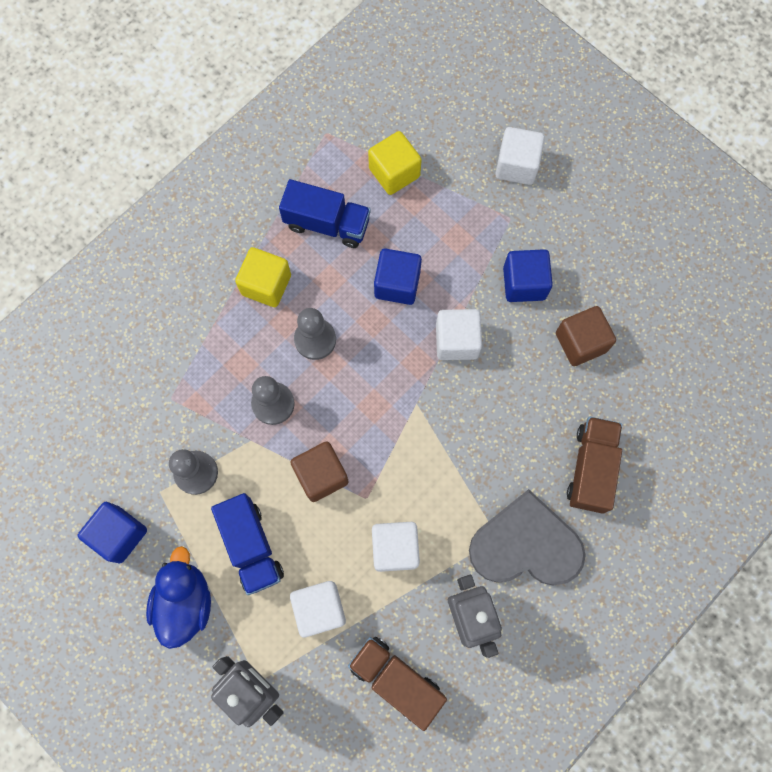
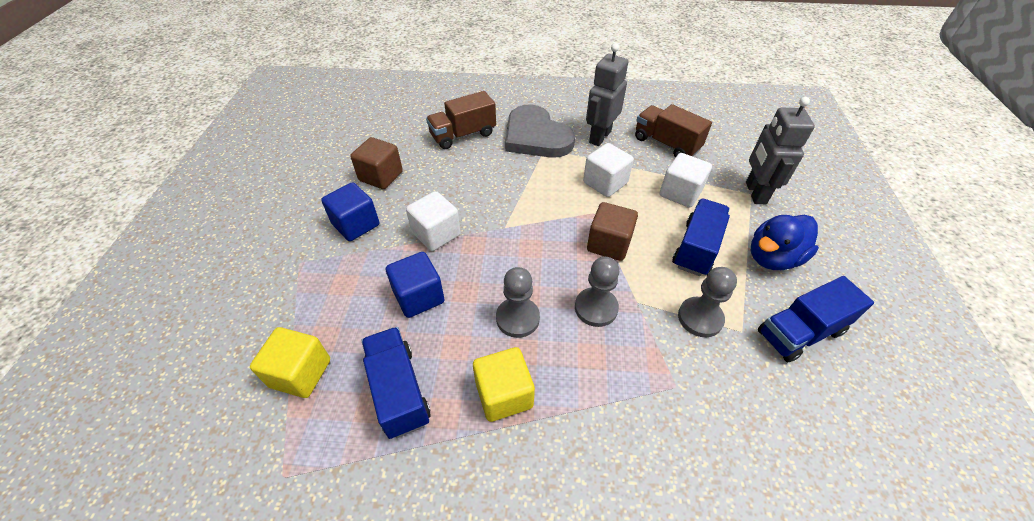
camera: 130 degrees left, 25 degrees down
blue cube [78,502,147,564] -> blue truck [758,276,874,362]
brown truck [348,637,447,731] -> brown truck turned 135 degrees clockwise [635,104,712,158]
white cube [495,127,545,185] -> none

